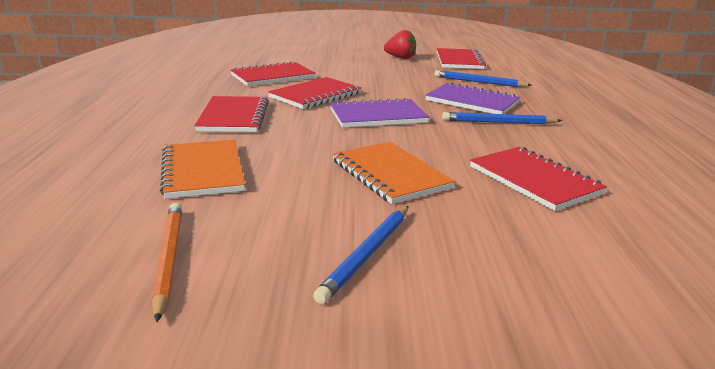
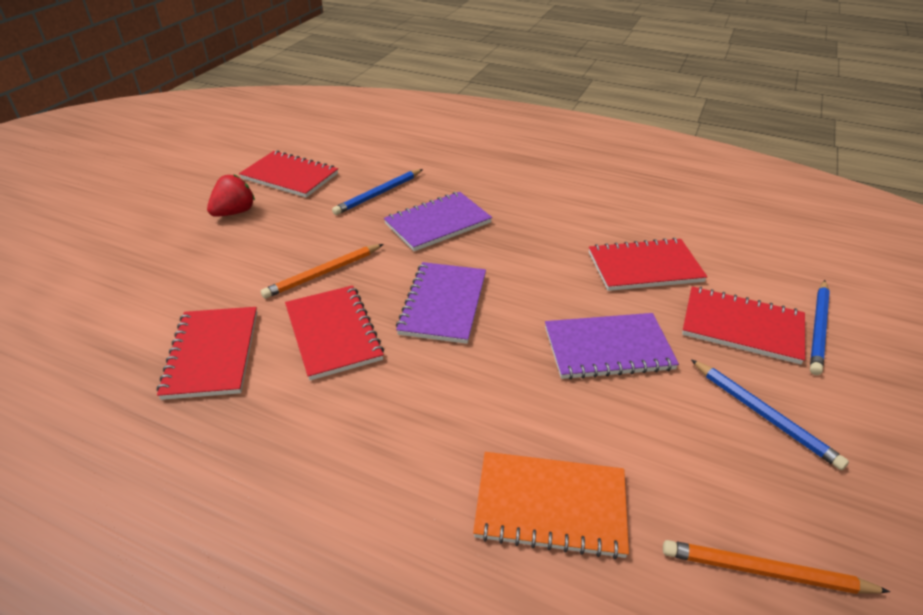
camera: 65 degrees left, 15 degrees up
red notebook [194,96,269,132] -> red notebook moved to [682,286,805,364]
orange notebook [333,142,455,204] -> purple notebook [545,313,679,380]
blue pencil [442,112,562,124] -> blue pencil moved to [810,280,830,375]
none -> orange pencil [261,244,383,299]

